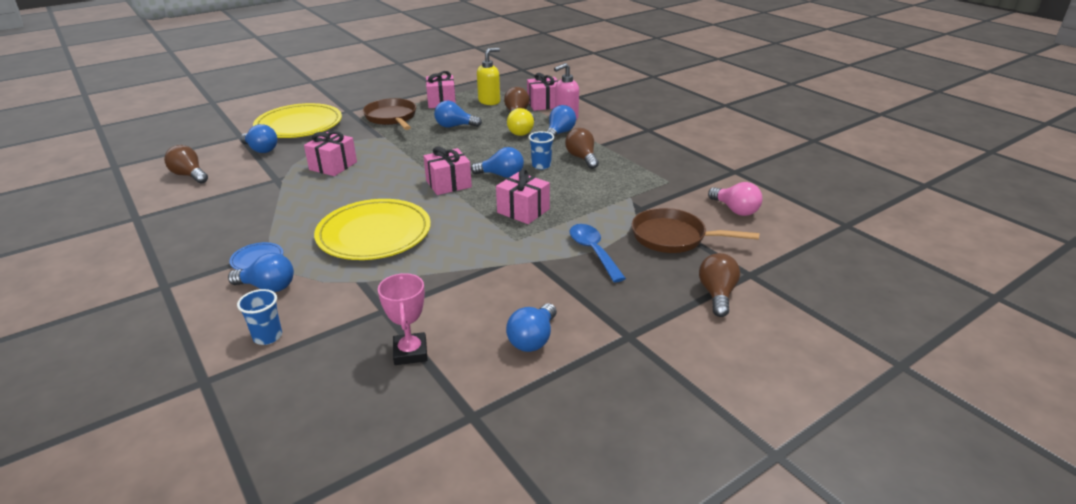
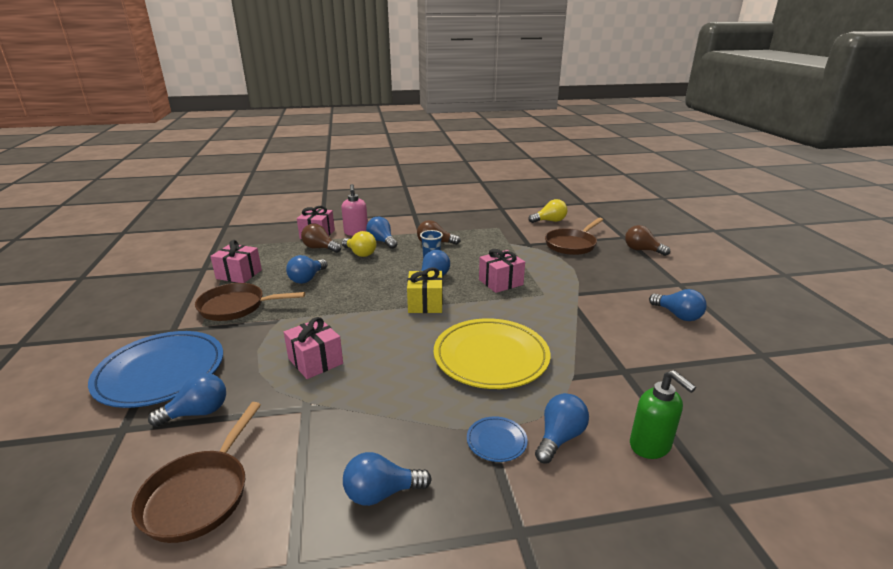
camera: 65 degrees left, 5 degrees down
brown light bulb [164,145,208,183] -> brown pan [131,402,261,543]
blue cup [237,289,282,345] -> green soap dispenser [630,370,696,459]
yellow plate [253,103,342,138] -> blue plate [88,331,223,408]
pink trophy [378,273,427,365] -> none
pink gift [423,147,472,195] -> yellow gift [407,268,443,313]
yellow soap dispenser [477,48,500,105] -> none
blue spoon [570,224,626,282] -> none
pink light bulb [708,182,763,216] -> yellow light bulb [529,199,567,223]
none -> blue light bulb [343,452,432,506]

